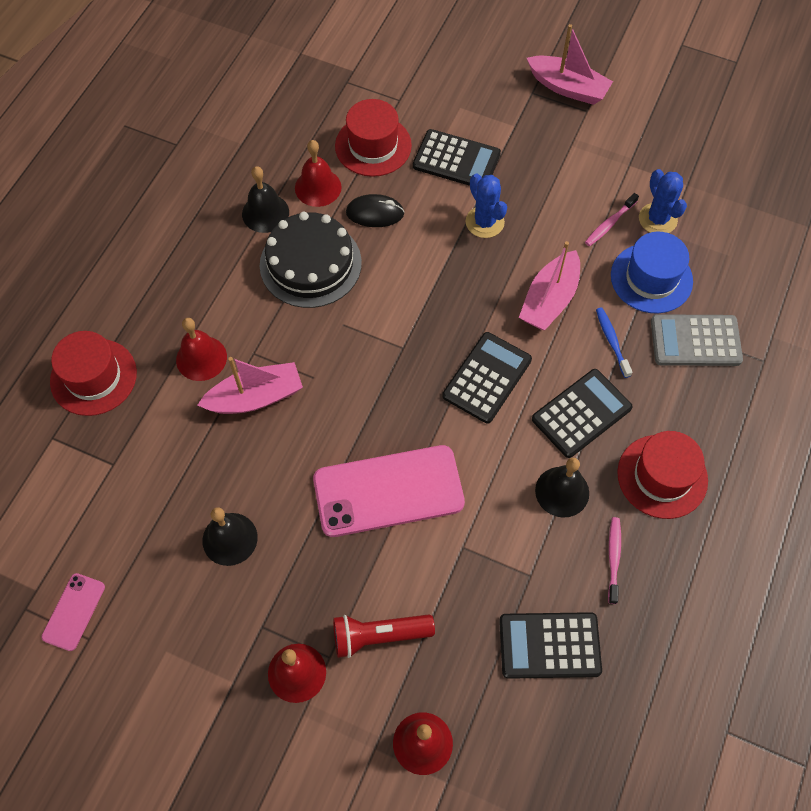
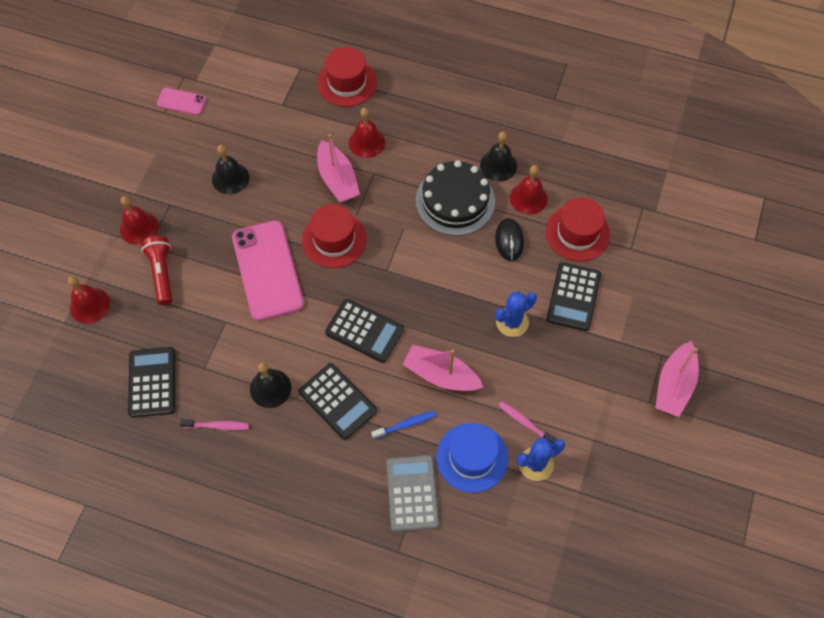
camera: 85 degrees right, 0 degrees up
red hat [617,431,708,519] -> red hat moved to [302,204,367,268]

